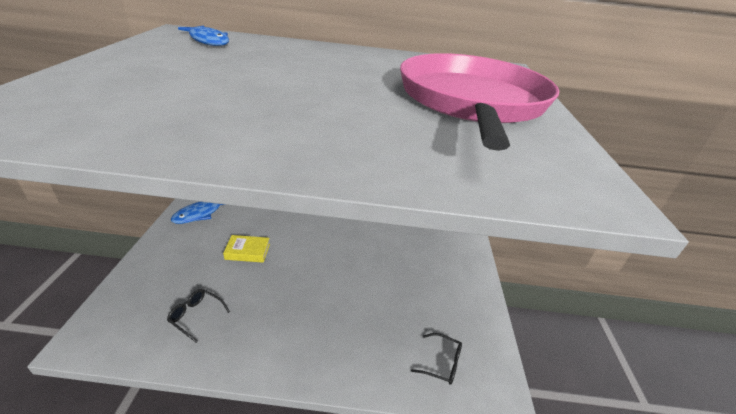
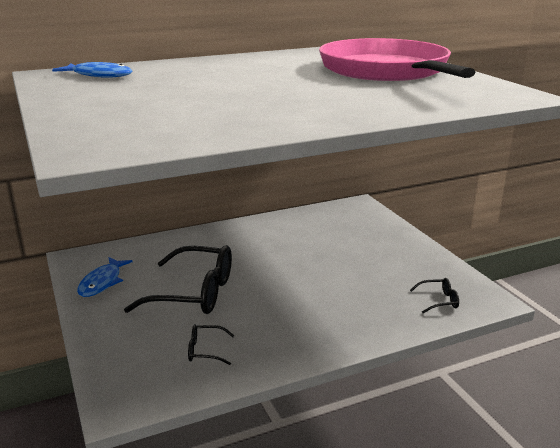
camera: 25 degrees left, 10 degrees down
yellow book [223,235,270,263] -> black glasses [124,245,232,314]

